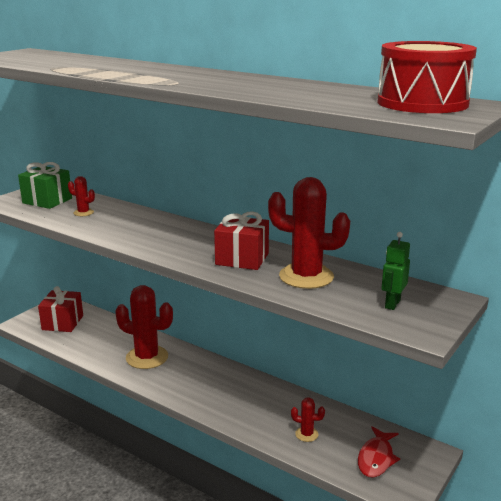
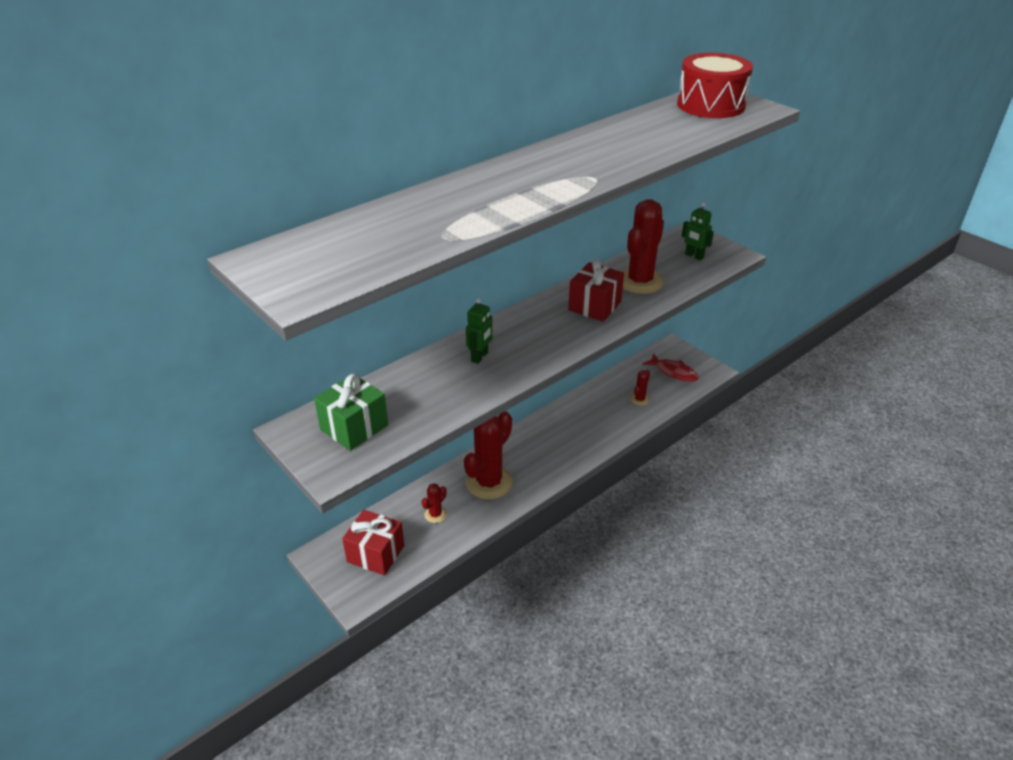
camera: 75 degrees left, 15 degrees up
red cactus [68,176,95,216] -> red cactus moved to [422,483,447,523]
none -> green robot [466,298,492,364]

